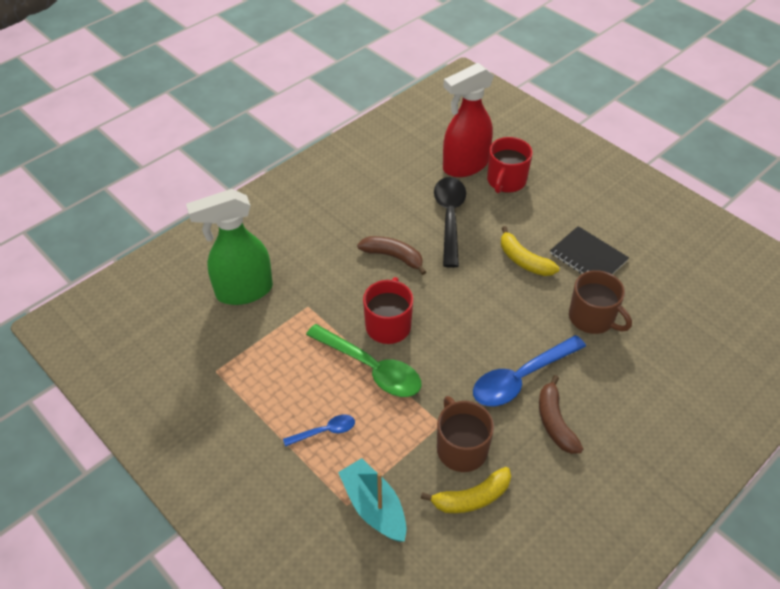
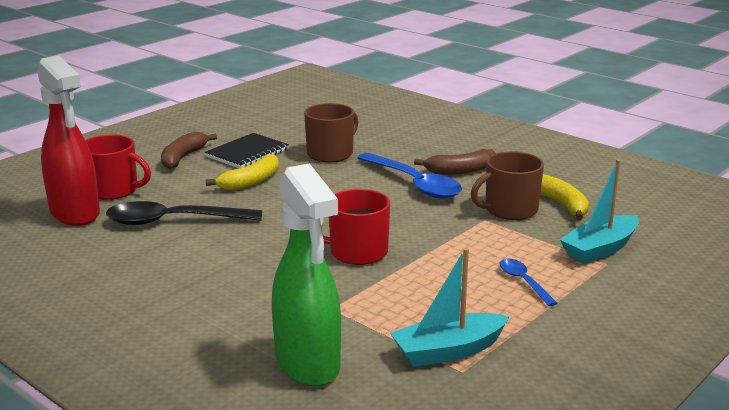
camera: 95 degrees left, 25 degrees down
green spoon [306,324,421,397] -> none
brown banana [357,236,426,275] -> brown banana moved to [161,132,217,169]
none -> turquoise boat [390,248,509,367]

